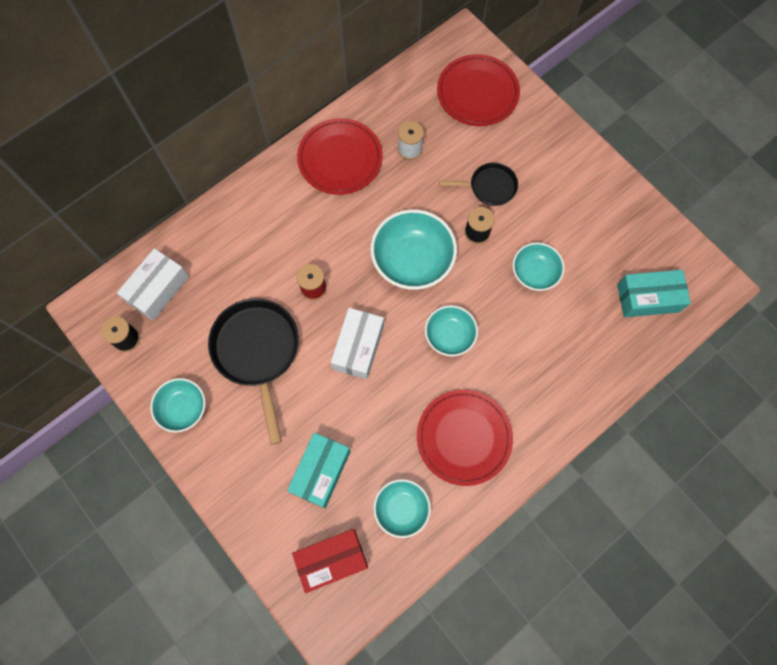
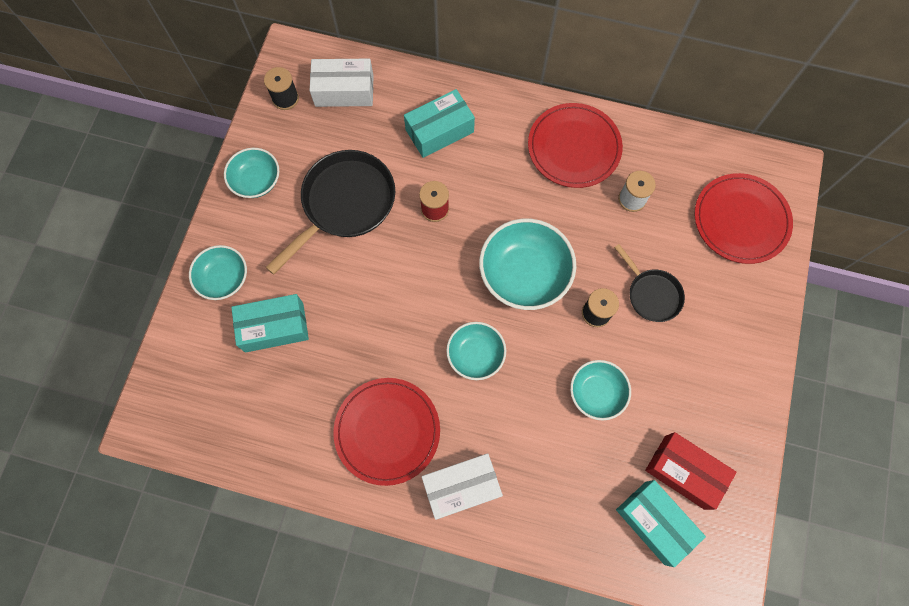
camera: 55 degrees right, 0 degrees up
red box [292,529,368,593] -> red box moved to [645,432,737,510]
white box [331,308,384,379] -> white box moved to [422,453,503,520]
turquoise bowl [373,479,431,538] -> turquoise bowl moved to [189,245,247,300]
none -> turquoise box [404,89,475,158]

